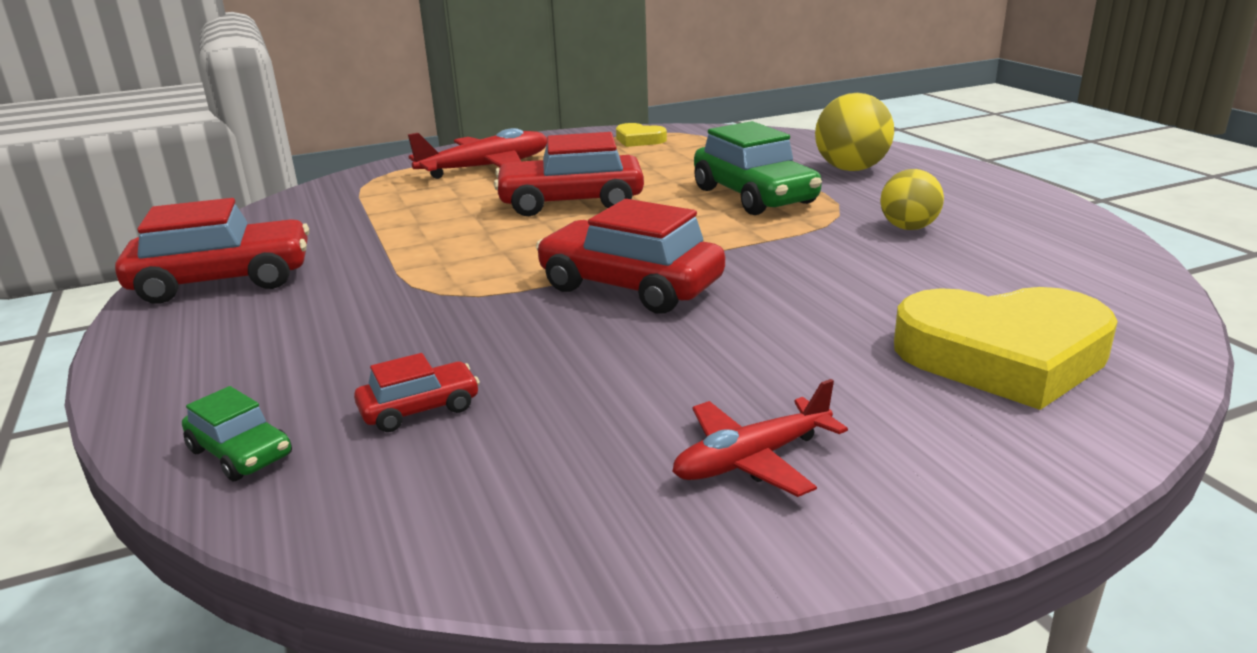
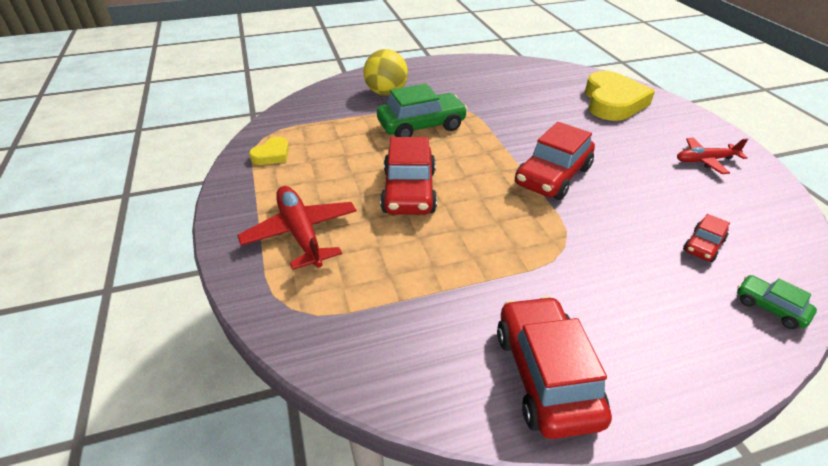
camera: 85 degrees left, 15 degrees up
green car [182,386,292,481] -> green car turned 90 degrees counterclockwise [737,275,817,329]
red car [354,353,480,432] -> red car turned 120 degrees counterclockwise [683,214,730,262]
red plane [672,379,848,497] -> red plane turned 105 degrees clockwise [677,138,748,174]
yellow ball [880,169,944,230] -> none

